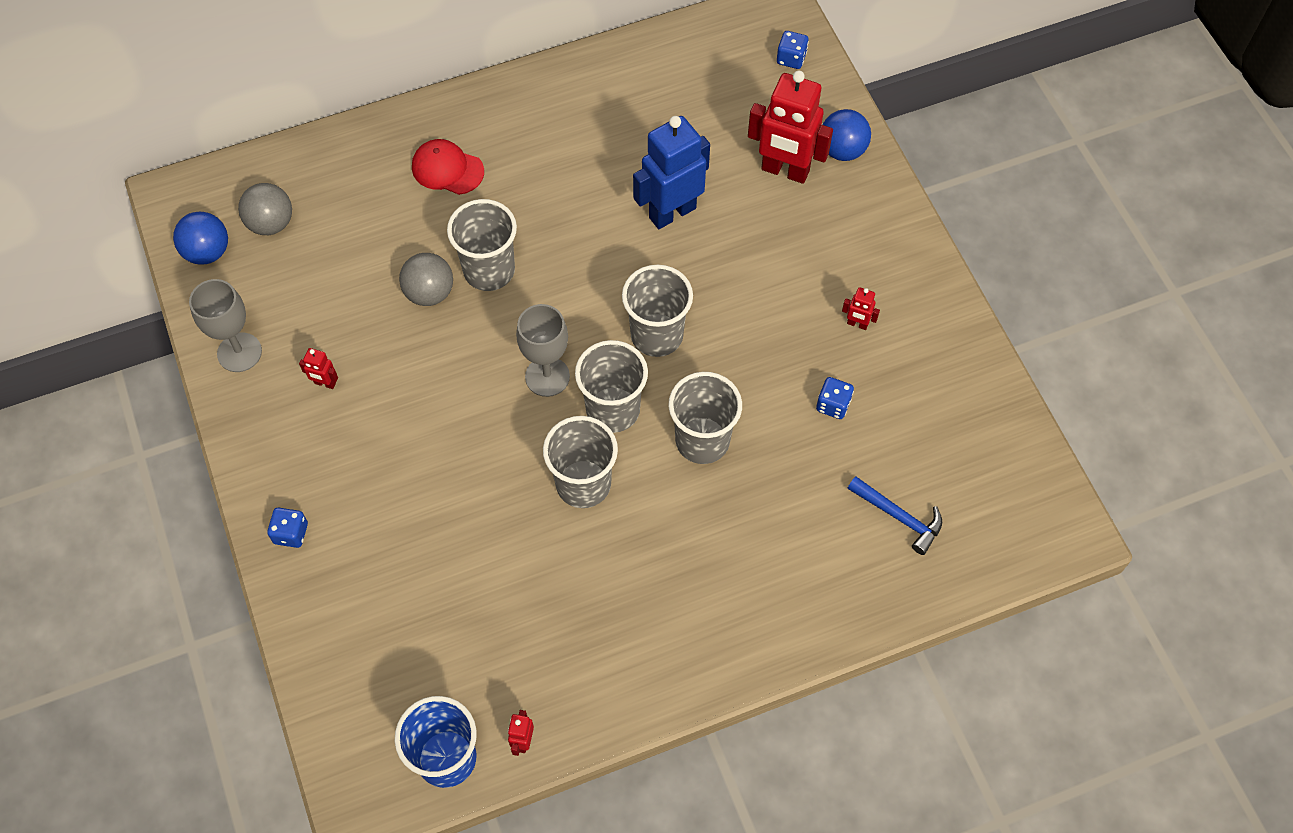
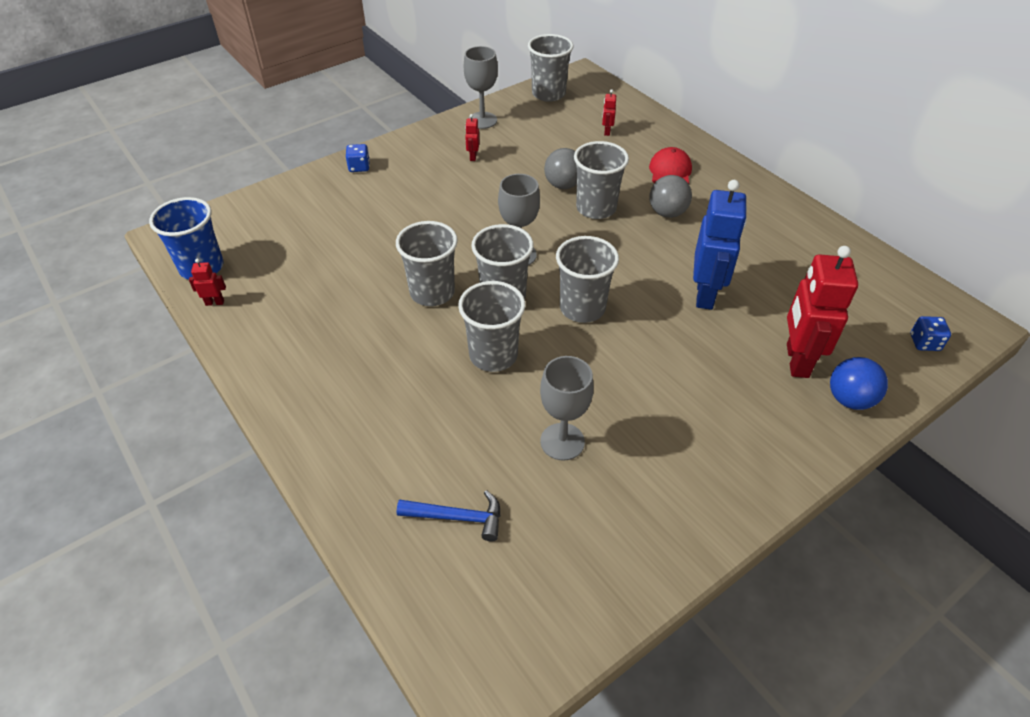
camera: 75 degrees right, 15 degrees down
blue ball [173,212,228,265] -> grey cup [528,34,574,102]
grey ball [238,183,292,235] -> grey ball moved to [649,175,692,218]
blue robot [633,116,710,229] -> blue robot turned 60 degrees clockwise [693,180,747,310]
blue dice [816,377,854,419] -> grey goblet [540,356,594,461]
red robot [842,287,880,330] -> red robot moved to [602,89,616,136]
blue hammer [848,476,942,555] -> blue hammer turned 105 degrees counterclockwise [397,490,500,542]

